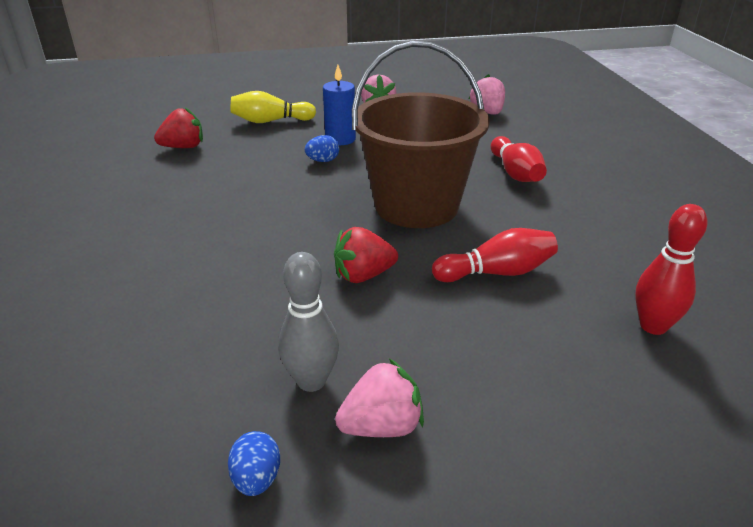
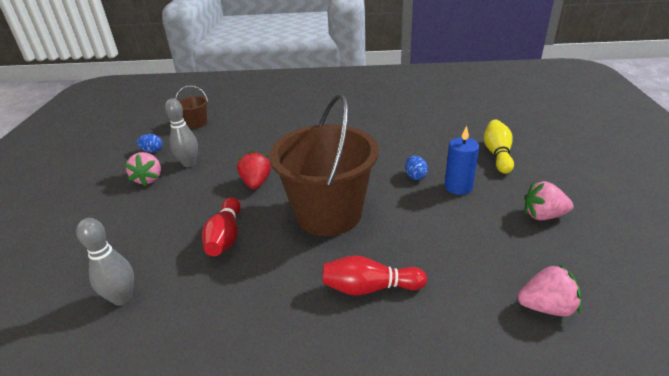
camera: 105 degrees right, 0 degrees up
red strawberry [154,107,203,148] -> none
red bowling pin [635,204,708,335] -> grey bowling pin [76,218,134,306]
none -> brown bucket [175,85,208,129]

